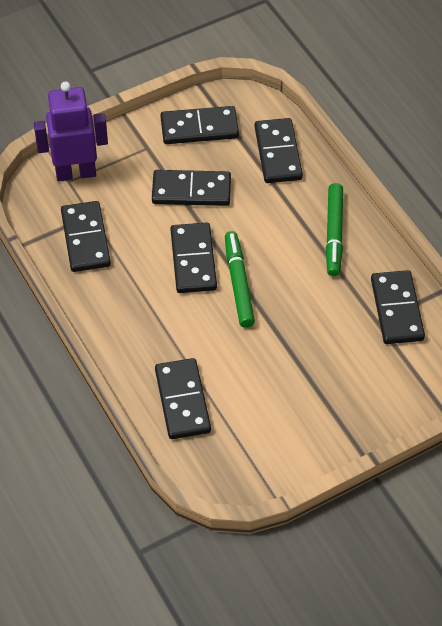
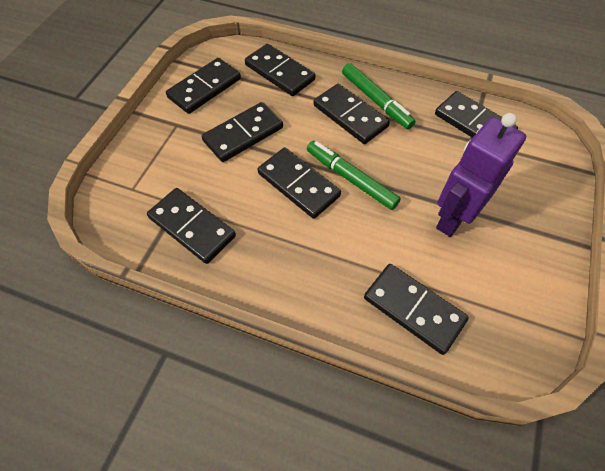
camera: 40 degrees left, 5 degrees up
purple robot [34,81,108,182] -> purple robot moved to [436,113,526,237]
none -> black domino [314,84,390,144]

